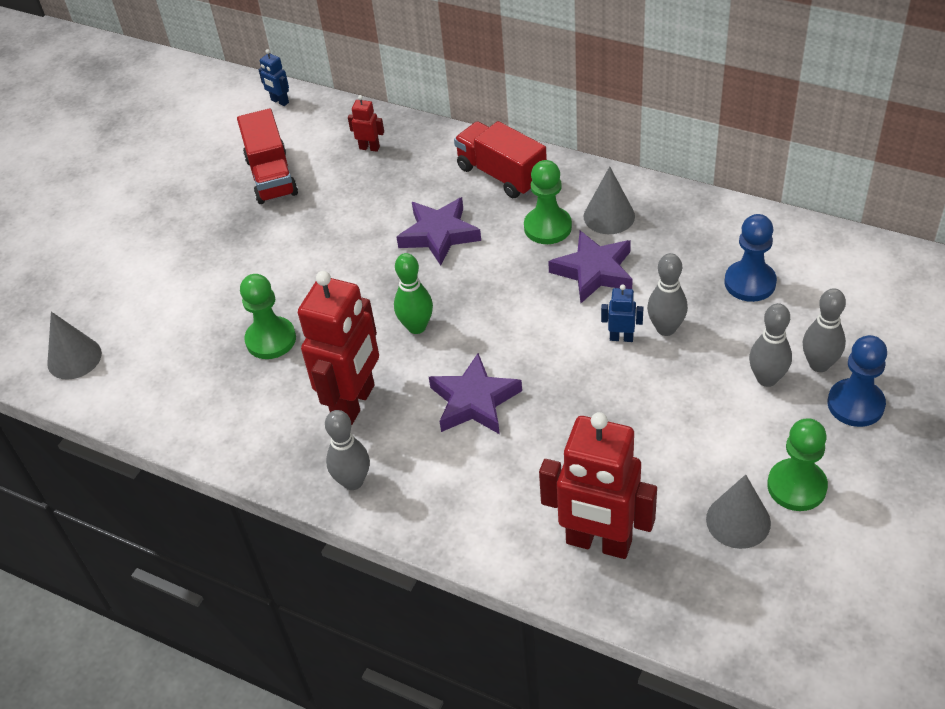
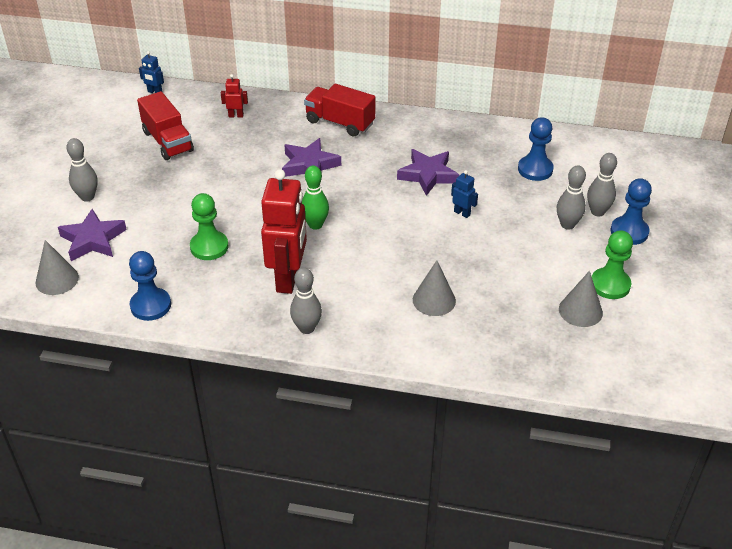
camera: 20 degrees left, 5 degrees down
purple star [429,353,522,434] -> purple star moved to [58,209,127,261]
green pawn [524,160,572,244] -> none
red robot [539,412,657,559] -> none
grey cone [584,166,635,234] -> grey cone moved to [413,261,456,316]
blue robot [601,284,643,342] -> blue robot turned 45 degrees clockwise [451,170,478,218]
grey bowling pin [647,253,688,336] -> grey bowling pin moved to [67,138,98,202]
none -> blue pawn [129,251,171,321]

